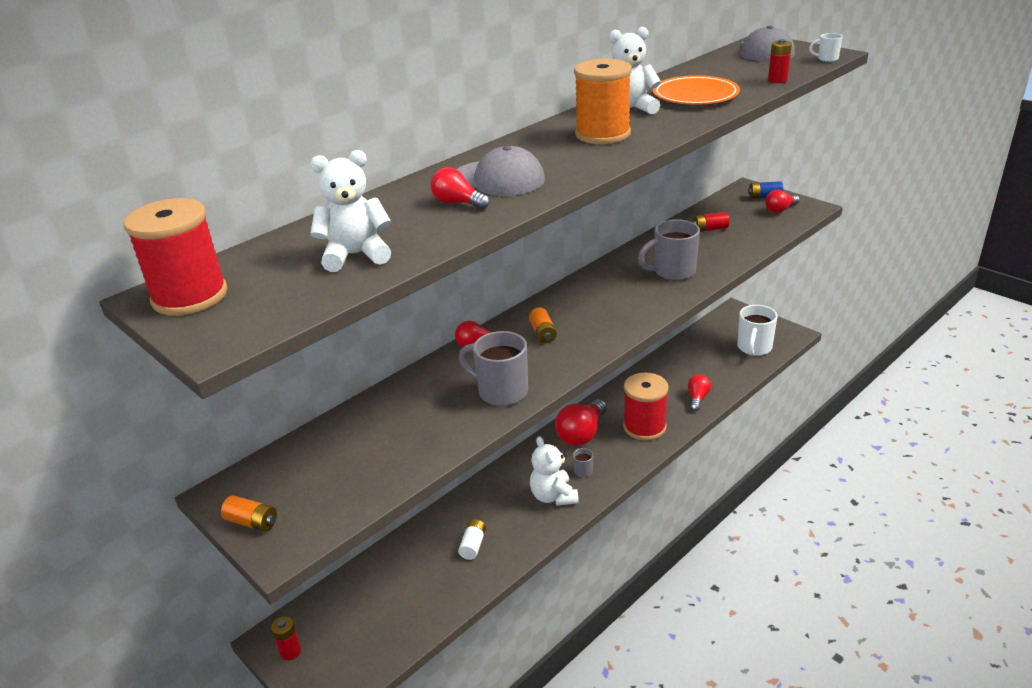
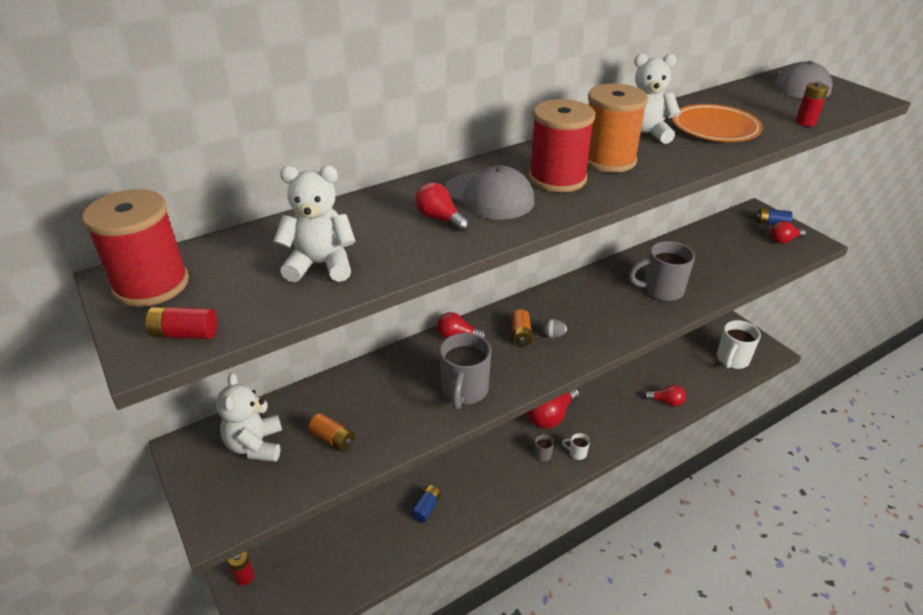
camera: 10 degrees right, 5 degrees up
orange battery [221,495,277,532] -> orange battery moved to [308,413,355,452]
white battery [458,519,486,560] -> blue battery [411,485,441,523]
grey mug [459,331,528,406] -> grey mug turned 120 degrees counterclockwise [439,333,491,409]
white teddy bear [530,436,579,506] -> white teddy bear moved to [216,373,282,462]
red spool [623,373,669,441] -> red spool moved to [529,99,595,192]
red light bulb [688,374,711,411] -> red light bulb turned 75 degrees clockwise [644,385,686,407]
red battery [693,212,729,232] -> red battery moved to [145,306,217,339]
white mug [809,33,843,62] -> white mug moved to [562,433,590,460]
none -> grey egg [542,319,567,338]

